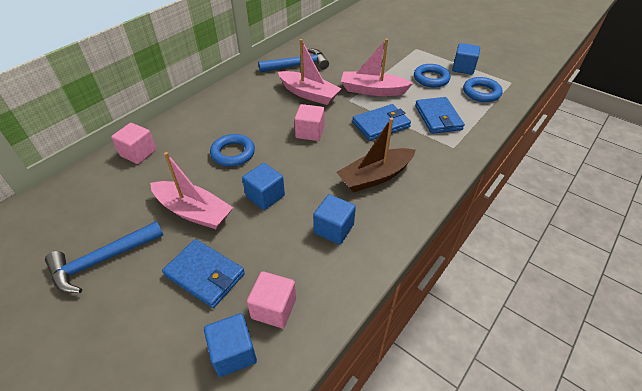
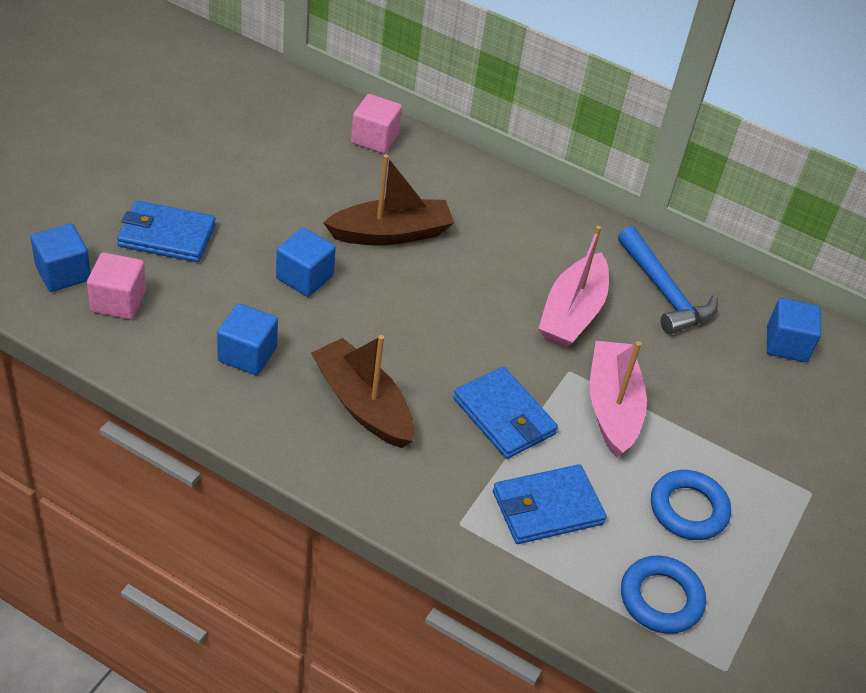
camera: 75 degrees right, 0 degrees up
blue hammer [45,221,163,293] -> none
pink boat [150,152,233,229] -> none
blue wallet [162,239,245,308] -> blue wallet turned 75 degrees clockwise [117,200,216,262]
blue ring [210,134,255,167] -> brown boat [323,154,454,245]
pink cube [294,104,325,141] -> none
blue cube [452,43,480,75] -> blue cube moved to [767,298,821,362]

